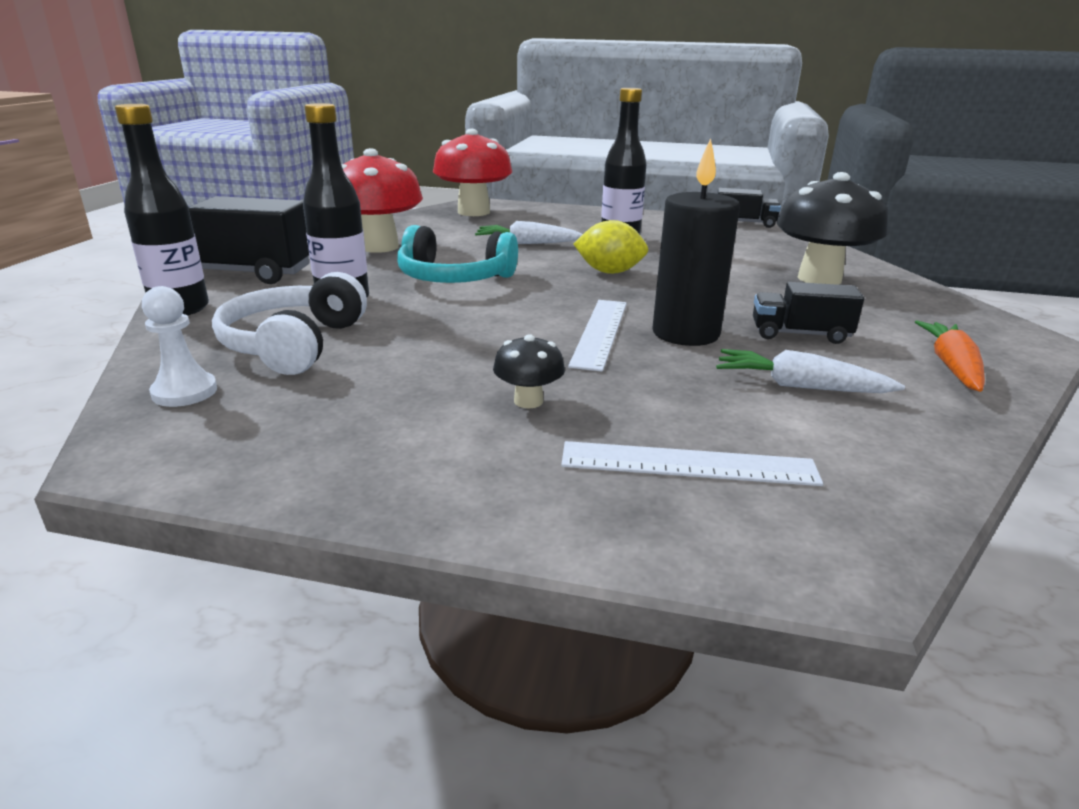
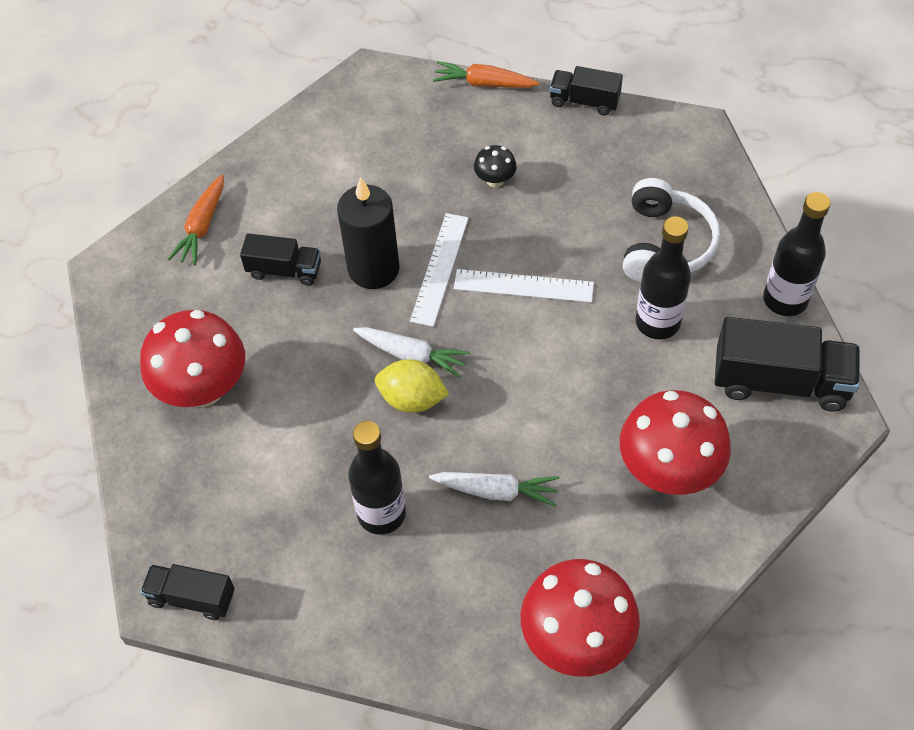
camera: 175 degrees left, 30 degrees up
white pawn [142,286,217,407] -> none
turquoise headphones [397,225,518,283] -> none
white ruler [561,441,823,486] -> white ruler moved to [454,269,594,303]
white carrot [716,349,905,393] -> white carrot moved to [353,327,470,378]
black mushroom [777,172,888,285] -> red mushroom [140,310,245,407]
none -> orange carrot [433,61,540,88]
none -> black truck [550,66,623,116]

